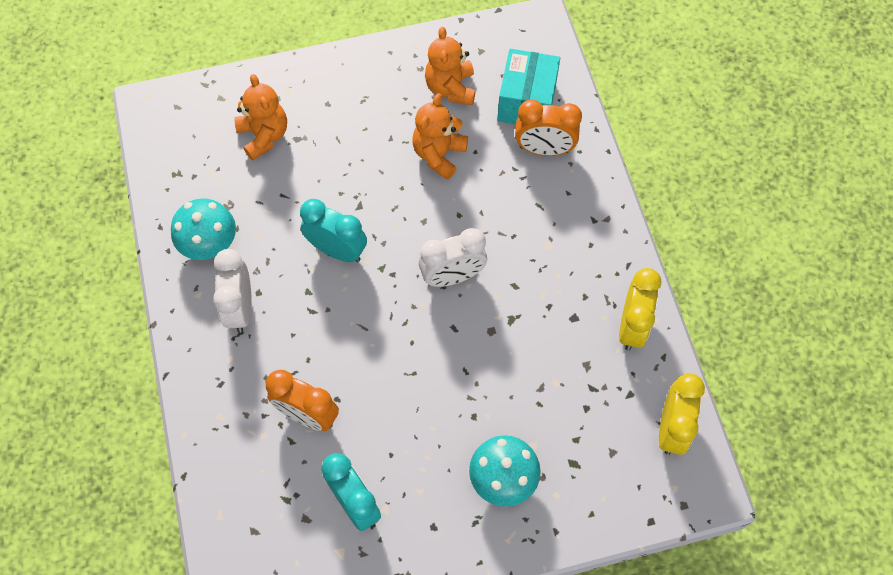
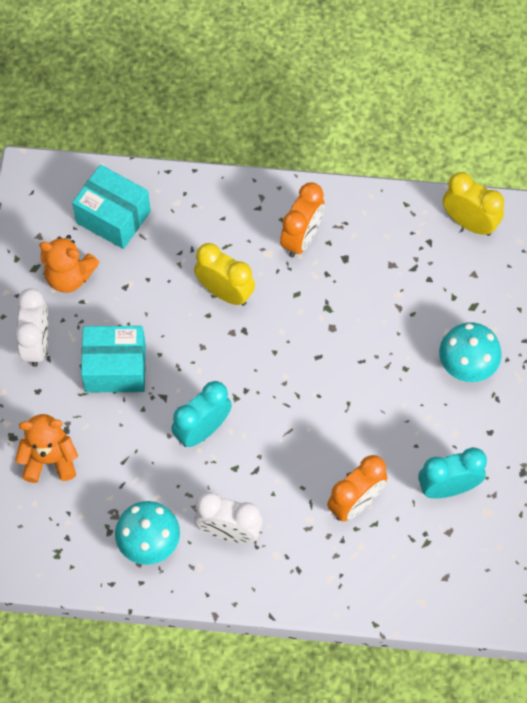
camera: 70 degrees left, 0 degrees up
orange teddy bear [412,93,468,180] -> none
white clock [419,228,487,287] -> white clock moved to [15,288,48,367]
orange clock [515,100,582,156] -> orange clock moved to [280,182,324,257]
yellow clock [619,268,661,351] -> yellow clock moved to [194,243,255,306]
none -> turquoise box [81,326,146,392]

